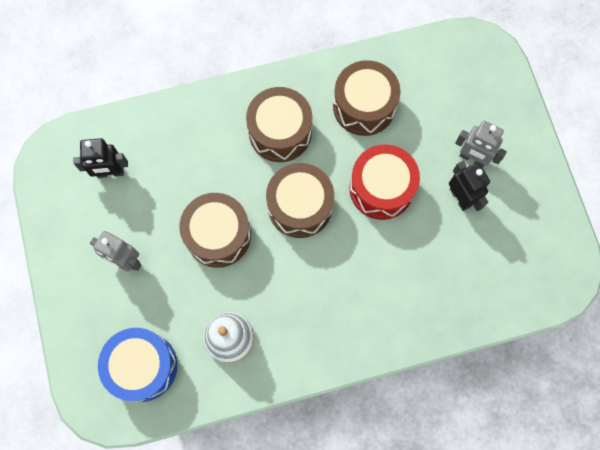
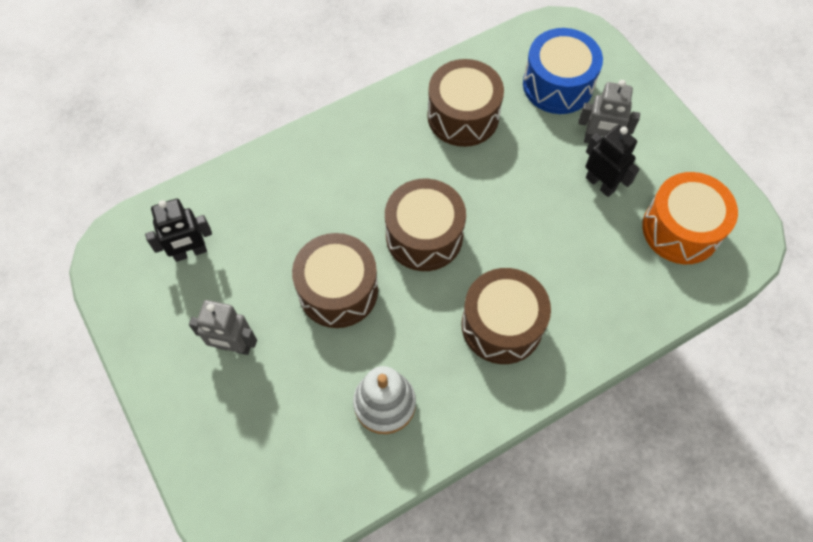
camera: 15 degrees left, 10 degrees down
blue drum [98,328,177,402] -> blue drum moved to [523,28,603,114]
brown drum [246,87,312,162] -> brown drum moved to [461,268,551,364]
red drum [349,145,420,220] -> none
none -> orange drum [642,172,738,264]

